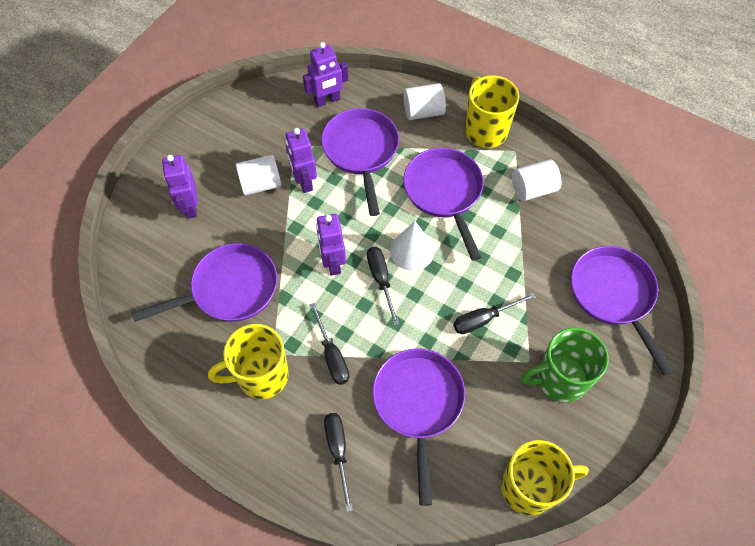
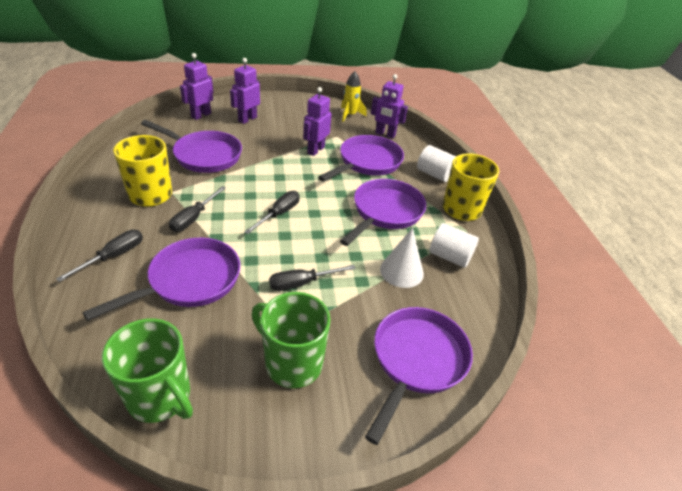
camera: 45 degrees right, 20 degrees down
white cylinder [236,155,281,196] -> none
purple robot [316,214,346,276] -> purple robot moved to [180,53,213,120]
white cone [390,221,434,271] -> white cone moved to [380,228,424,288]
black screwdriver [453,293,535,334] -> black screwdriver turned 45 degrees counterclockwise [269,265,356,291]
yellow mug [501,440,589,516] -> green mug [102,318,193,423]
none -> yellow rocket [341,71,367,122]

